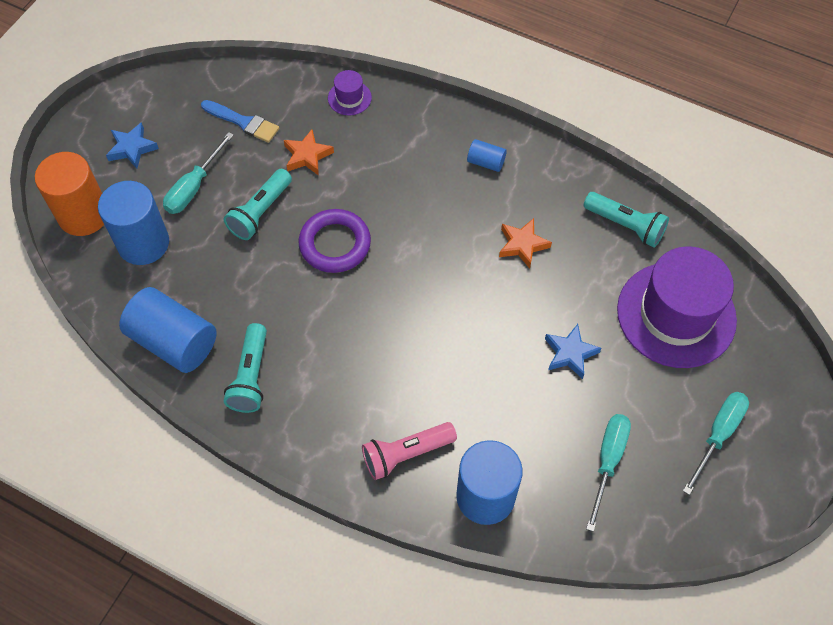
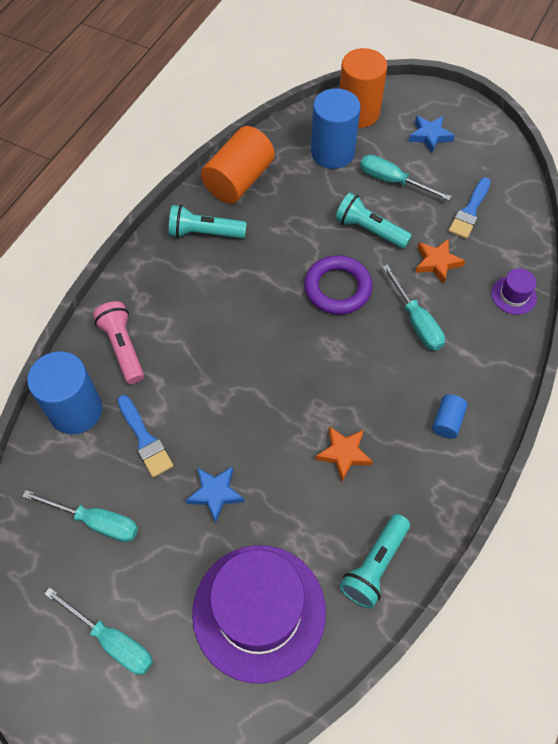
camera: 90 degrees right, 0 degrees up
blue cylinder [119,287,217,373] -> orange cylinder [201,126,275,204]
none -> blue brush [117,395,174,477]
none -> turquoise screwdriver [382,264,445,351]

